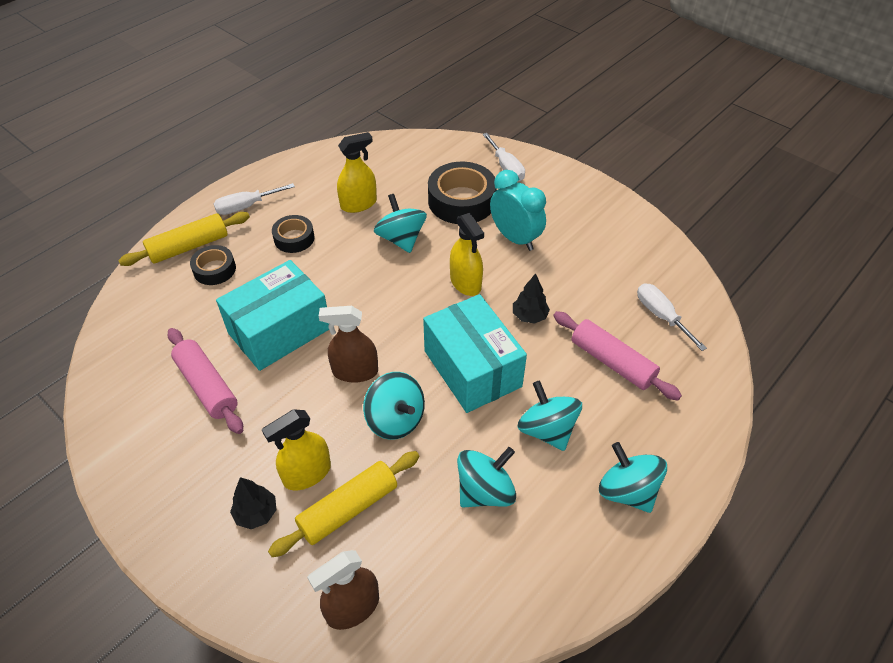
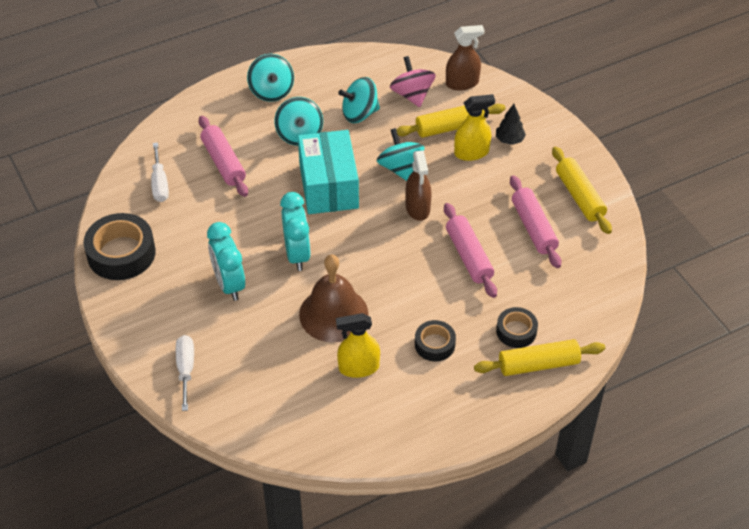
camera: 160 degrees left, 0 degrees up
white screwdriver [213,183,295,215] -> none
turquoise box [216,260,329,371] -> pink rolling pin [444,203,497,298]
brown spray bottle [319,306,378,383] -> brown spray bottle turned 60 degrees clockwise [405,151,432,221]
turquoise spinning top [374,194,427,253] -> brown bell [299,255,368,342]
black tape [428,162,497,224] -> black tape moved to [83,213,156,280]
yellow spray bottle [450,213,484,296] -> turquoise clock [280,192,311,271]
black tree [513,273,550,324] -> none
none -> pink spinning top [390,56,436,107]
none -> yellow rolling pin [552,146,612,234]

